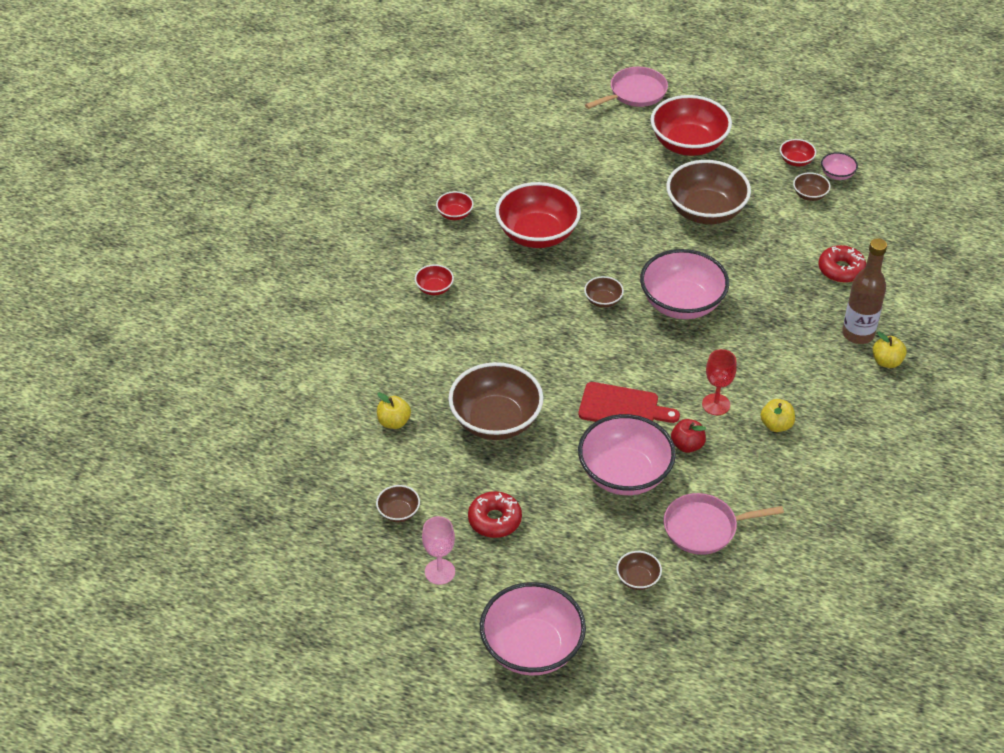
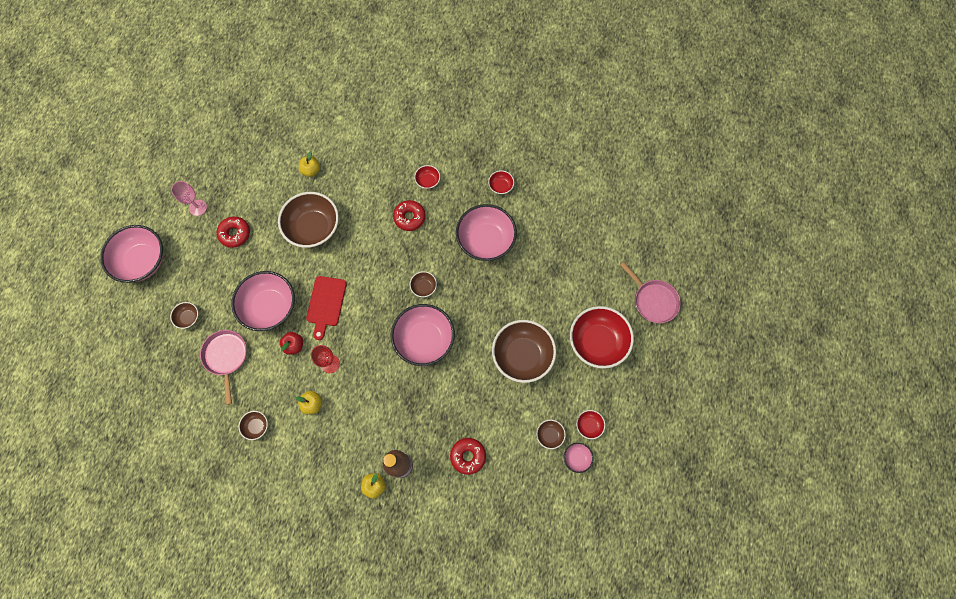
camera: 85 degrees right, 25 degrees up
brown bowl [376,485,420,522] -> brown bowl moved to [239,411,268,440]
red bowl [495,182,581,248] -> pink bowl [456,204,517,261]
none -> red donut [393,200,426,231]

